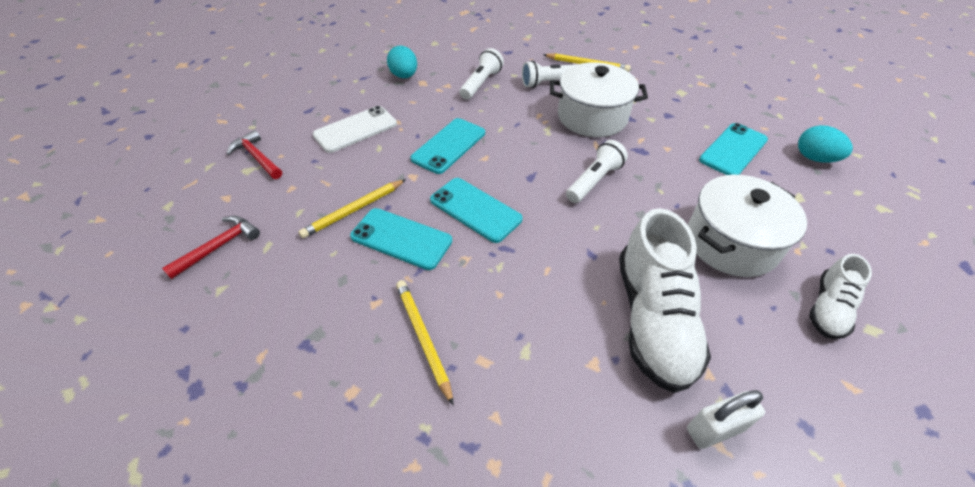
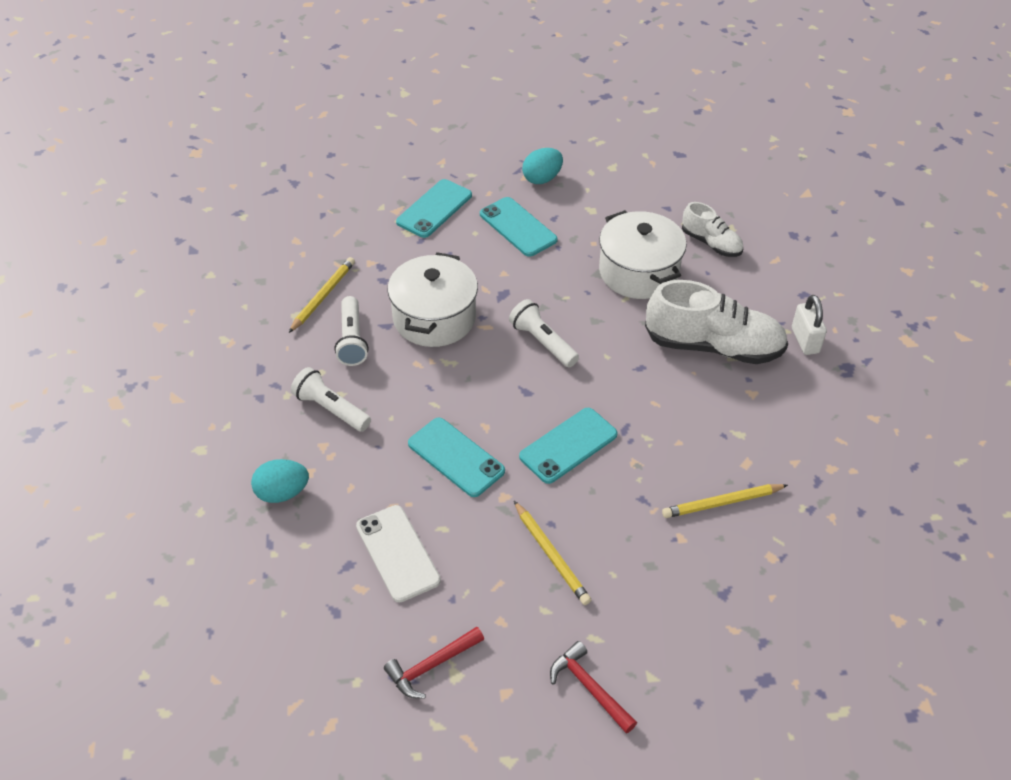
camera: 80 degrees left, 0 degrees up
turquoise phone [350,208,452,270] -> turquoise phone moved to [396,179,472,238]

